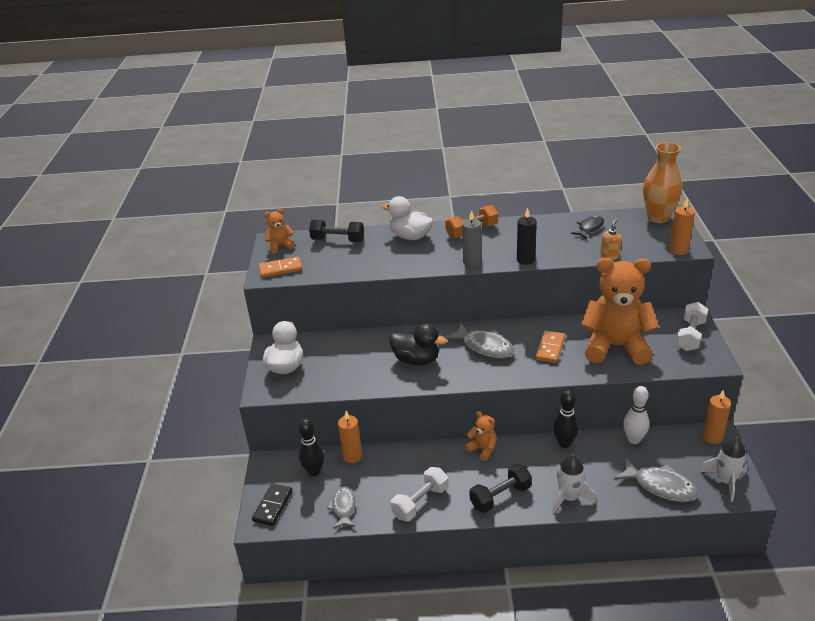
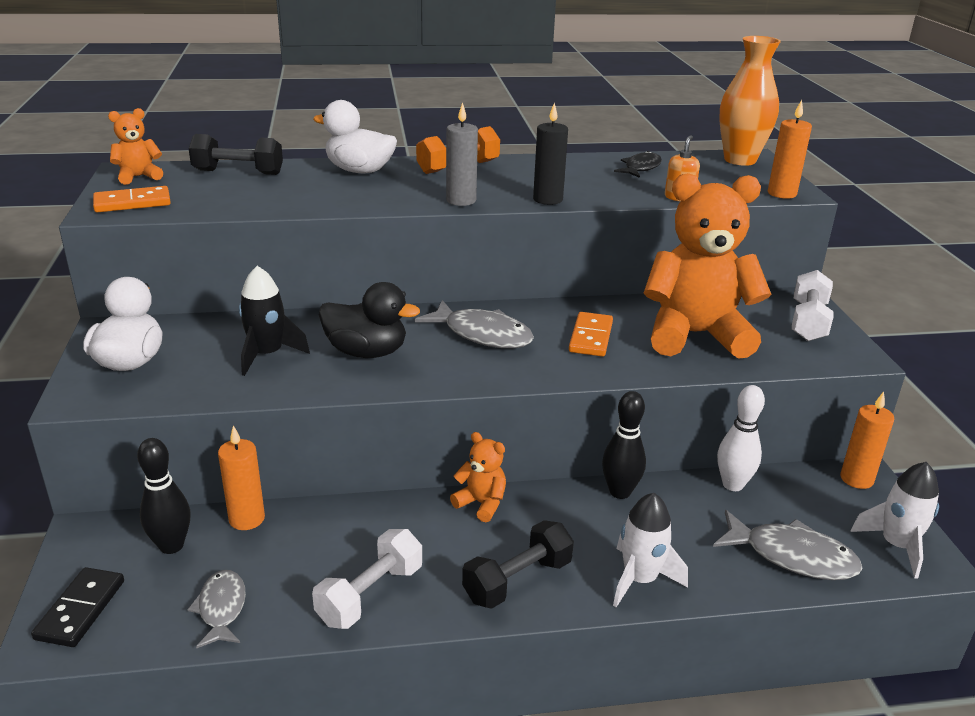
camera: 10 degrees left, 5 degrees down
none -> black rocket [239,266,310,376]

